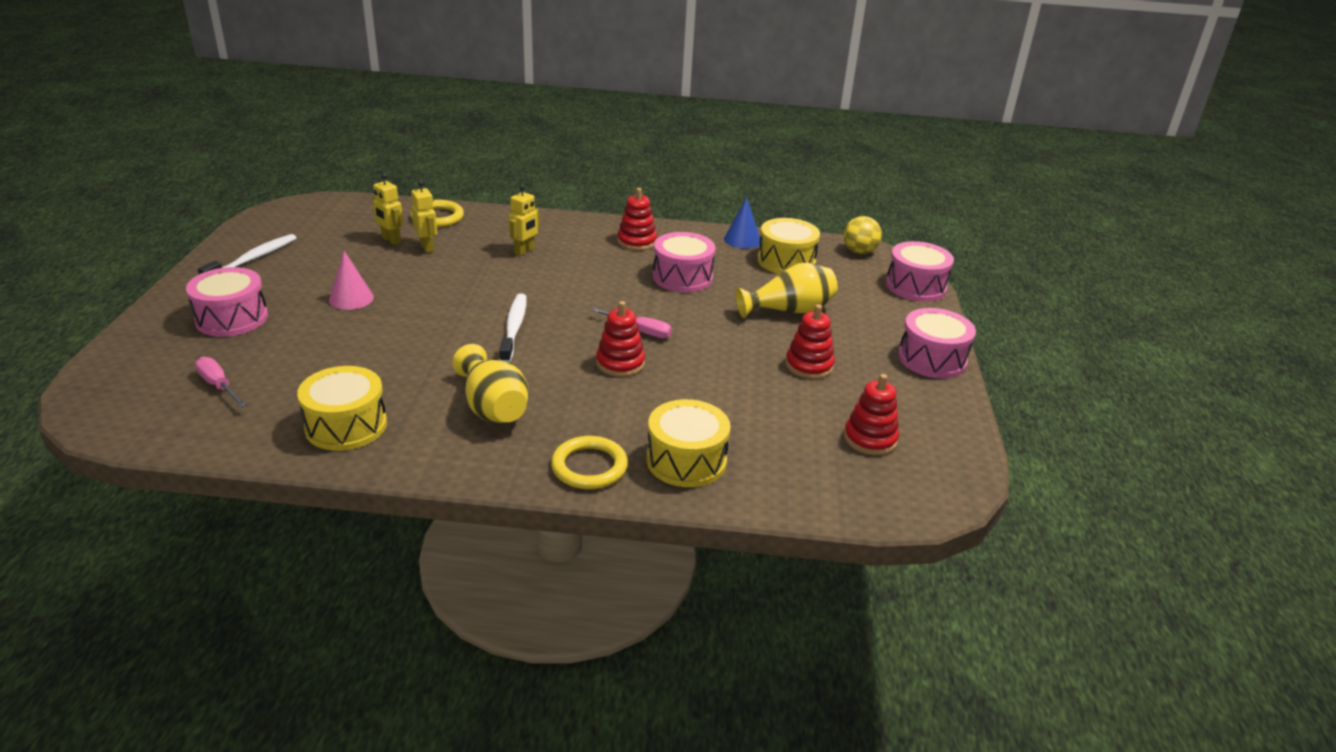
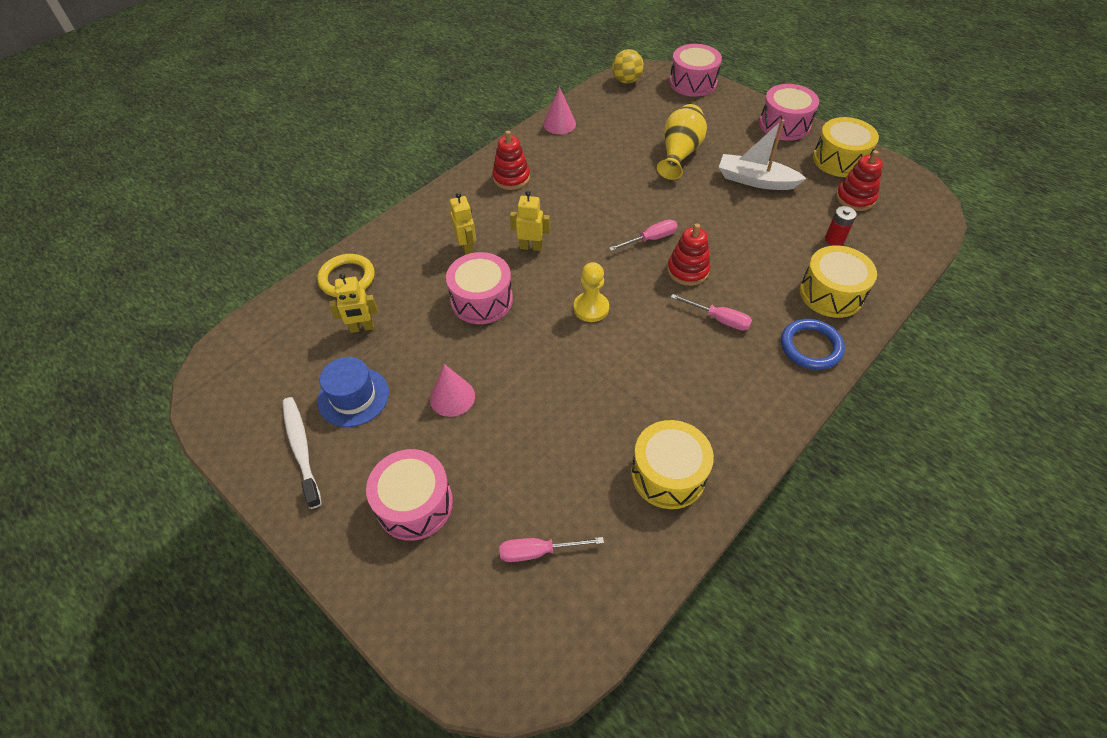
camera: 50 degrees left, 20 degrees up
yellow robot [411,180,437,253] -> yellow robot moved to [510,191,550,251]
yellow vase [452,344,529,423] -> none
white toothbrush [499,294,526,363] -> yellow pawn [574,262,609,322]
yellow ring [551,436,628,489] -> blue ring [781,319,845,370]
pink drum [653,232,716,292] -> pink drum moved to [446,252,513,324]
blue cone [724,197,760,249] -> pink cone [543,87,576,134]
yellow drum [757,218,820,274] -> yellow drum moved to [813,117,879,177]
red stacking toy [785,304,835,379] -> white boat [719,119,807,190]
none -> blue hat [317,357,389,427]
none -> pink screwdriver [671,294,752,331]
none -> red battery [825,206,857,246]

